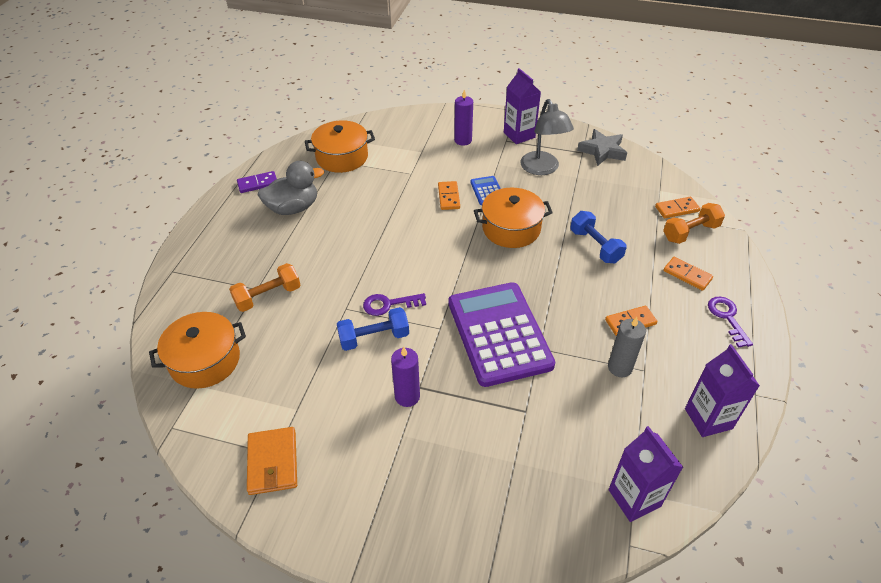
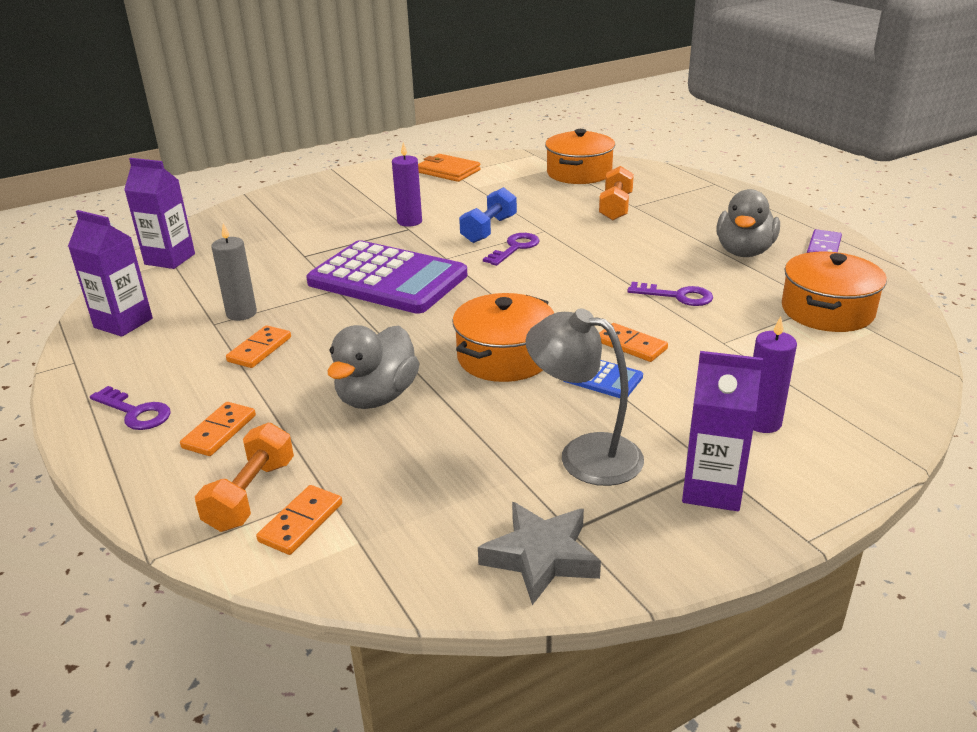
camera: 135 degrees right, 15 degrees down
blue dumbbell [570,211,627,263] -> grey duck [327,325,420,409]
orange domino [663,257,713,291] -> orange domino turned 60 degrees counterclockwise [180,402,256,456]
none -> purple key [627,282,713,306]

